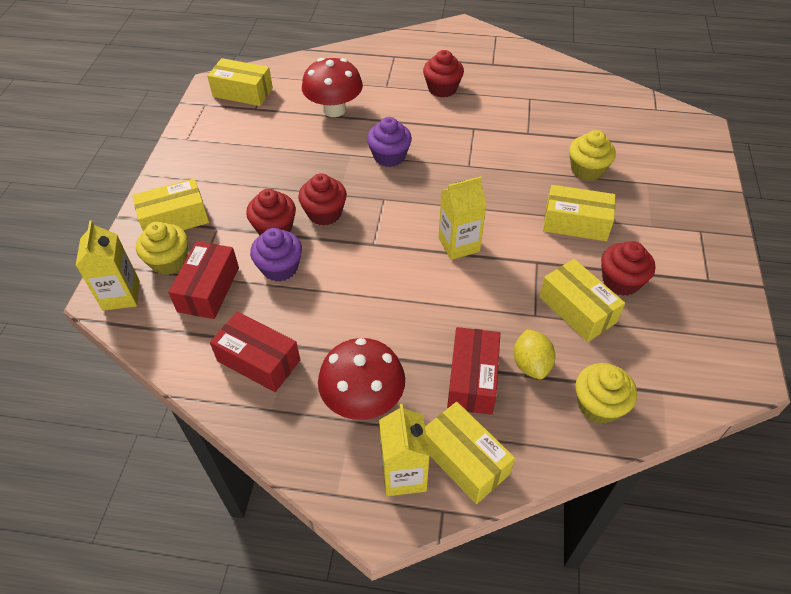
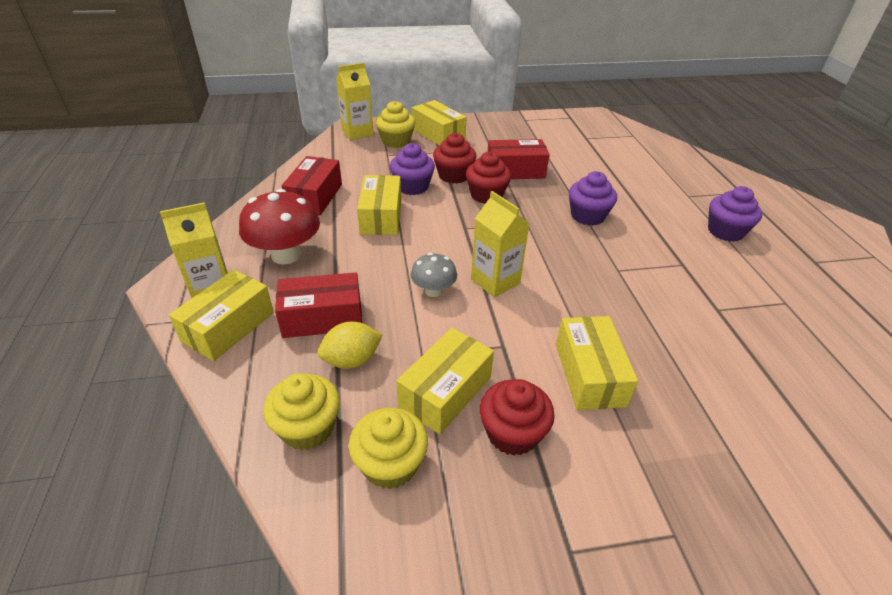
camera: 70 degrees right, 10 degrees down
red box [168,241,239,319] -> red box moved to [487,139,550,179]
yellow box [207,58,273,106] -> yellow box moved to [357,175,401,235]
red mushroom [302,58,363,117] -> none
red cupcake [423,50,464,97] -> purple cupcake [708,186,762,242]
yellow cupcake [569,130,616,181] -> yellow cupcake moved to [349,408,428,489]
none -> grey mushroom [411,253,457,297]

